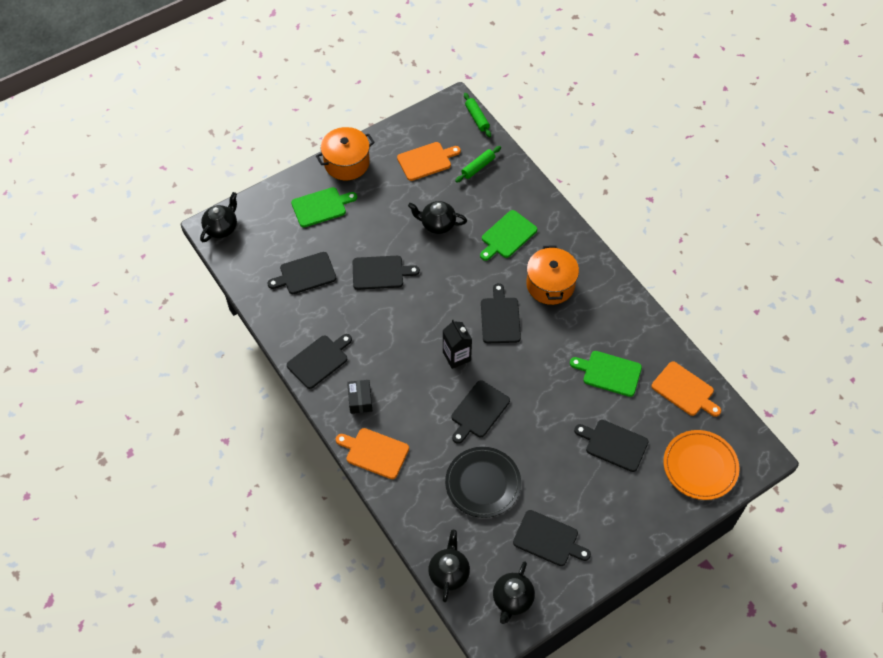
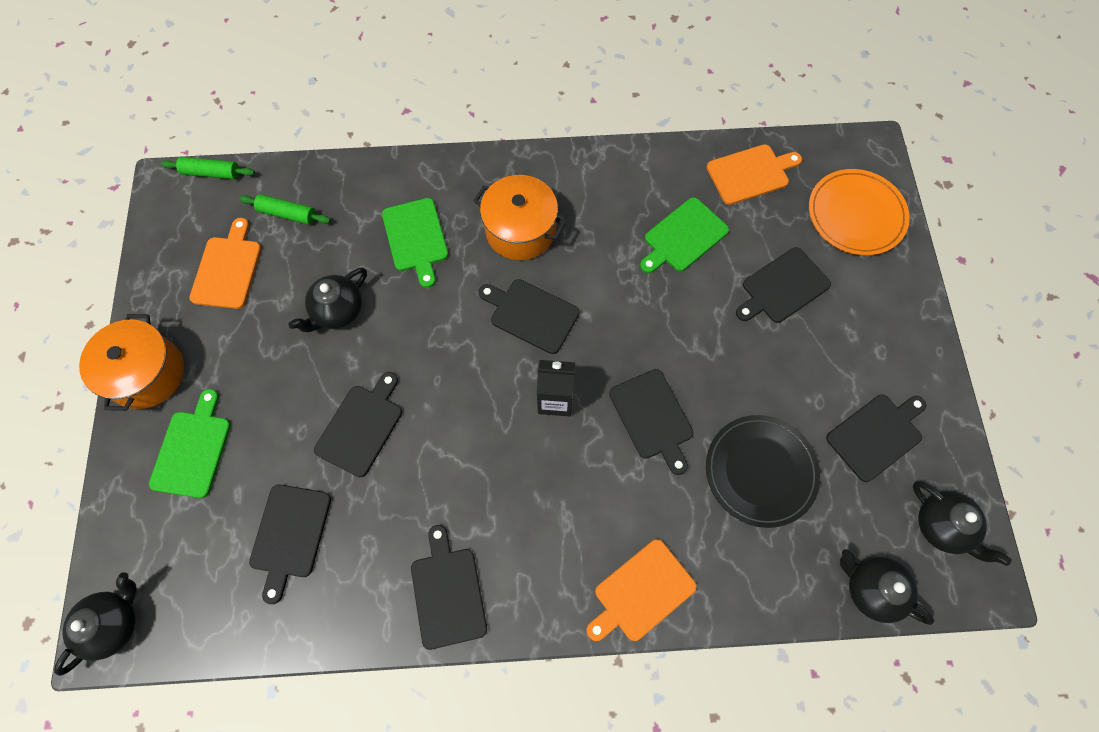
camera: 60 degrees left, 10 degrees up
black teapot [200,192,237,242] -> black teapot turned 60 degrees clockwise [54,572,137,676]
black box [347,380,372,414] -> none
green rolling pin [455,146,501,183] -> green rolling pin turned 60 degrees counterclockwise [239,194,331,225]

